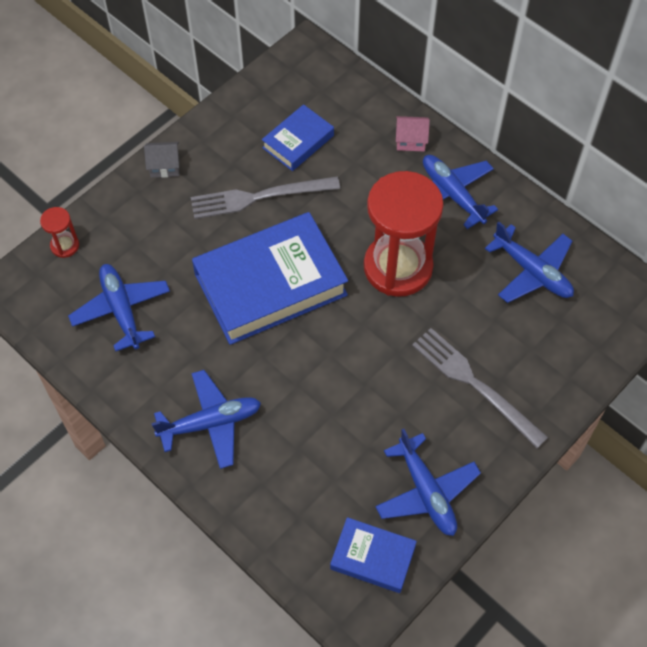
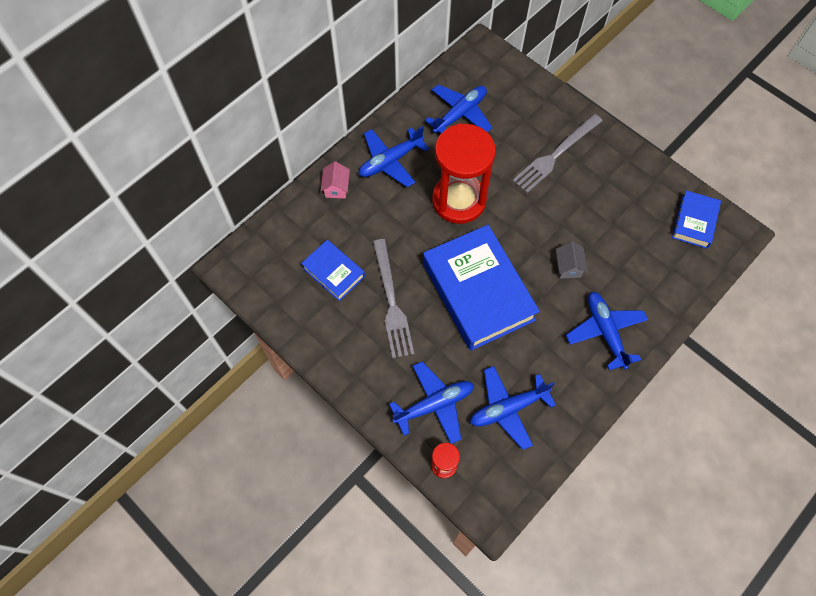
camera: 90 degrees left, 5 degrees up
grey house [144,142,179,178] -> grey house moved to [556,242,588,279]
blue plane [375,429,481,536] -> blue plane moved to [389,362,474,444]

